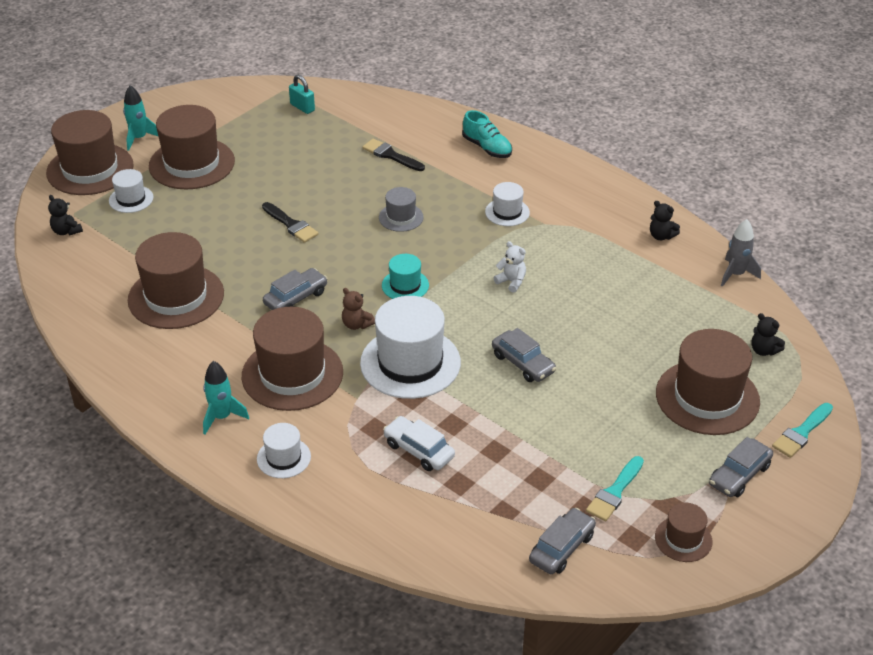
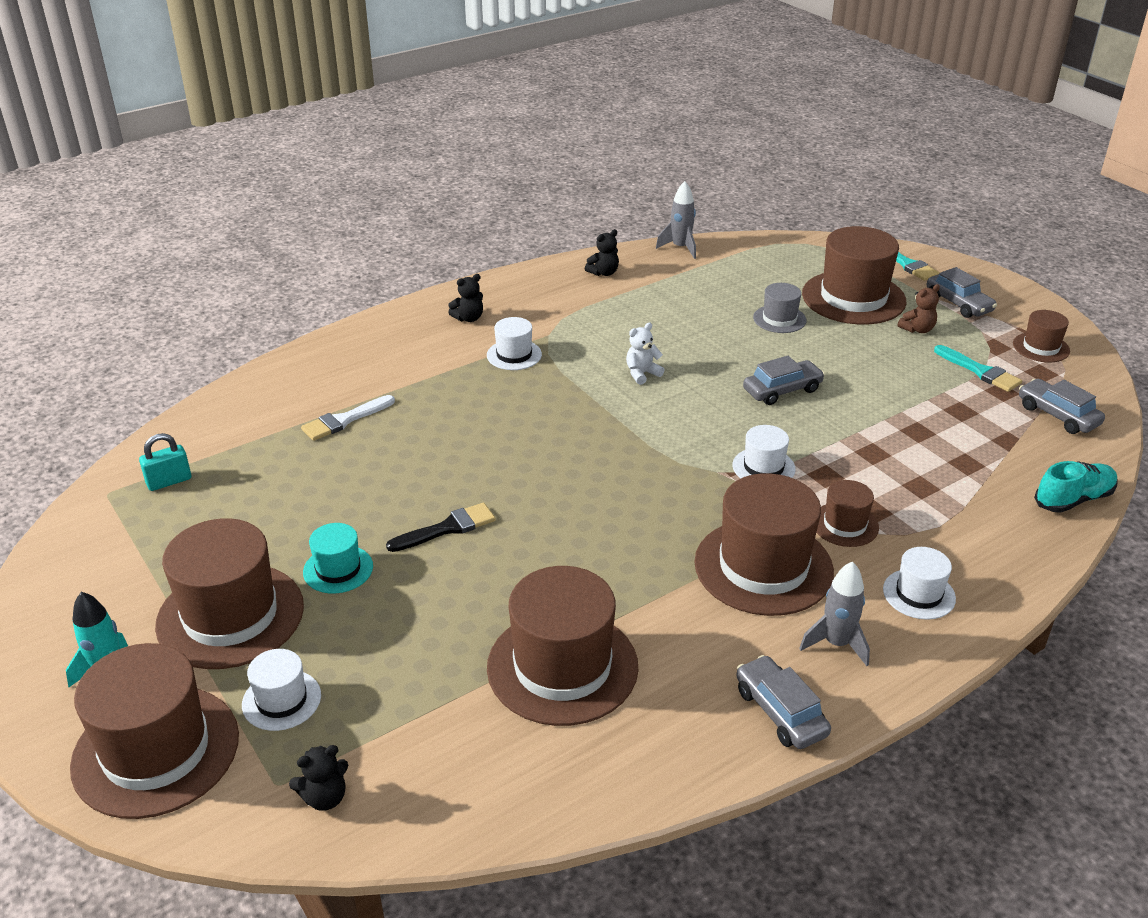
camera: 75 degrees left, 5 degrees down
turquoise rocket [203,361,249,434] -> grey rocket [799,561,870,666]
grey car [263,268,328,310] -> grey car moved to [736,655,831,749]
brown teddy bear [342,288,375,330] -> brown teddy bear moved to [897,284,940,333]
white hat [360,296,461,399] -> white hat [732,425,796,479], size x0.50
black brush [362,139,425,171] -> white brush [301,395,395,441]
grey hat [379,187,424,232] -> grey hat moved to [753,283,807,333]
turquoise hat [382,254,429,299] -> turquoise hat moved to [303,523,373,593]
white car [383,416,455,471] -> none
turquoise shoe [462,110,512,158] -> turquoise shoe moved to [1034,461,1118,513]
black teddy bear [751,313,785,356] -> black teddy bear moved to [448,274,483,322]
none -> brown hat [816,480,879,547]

